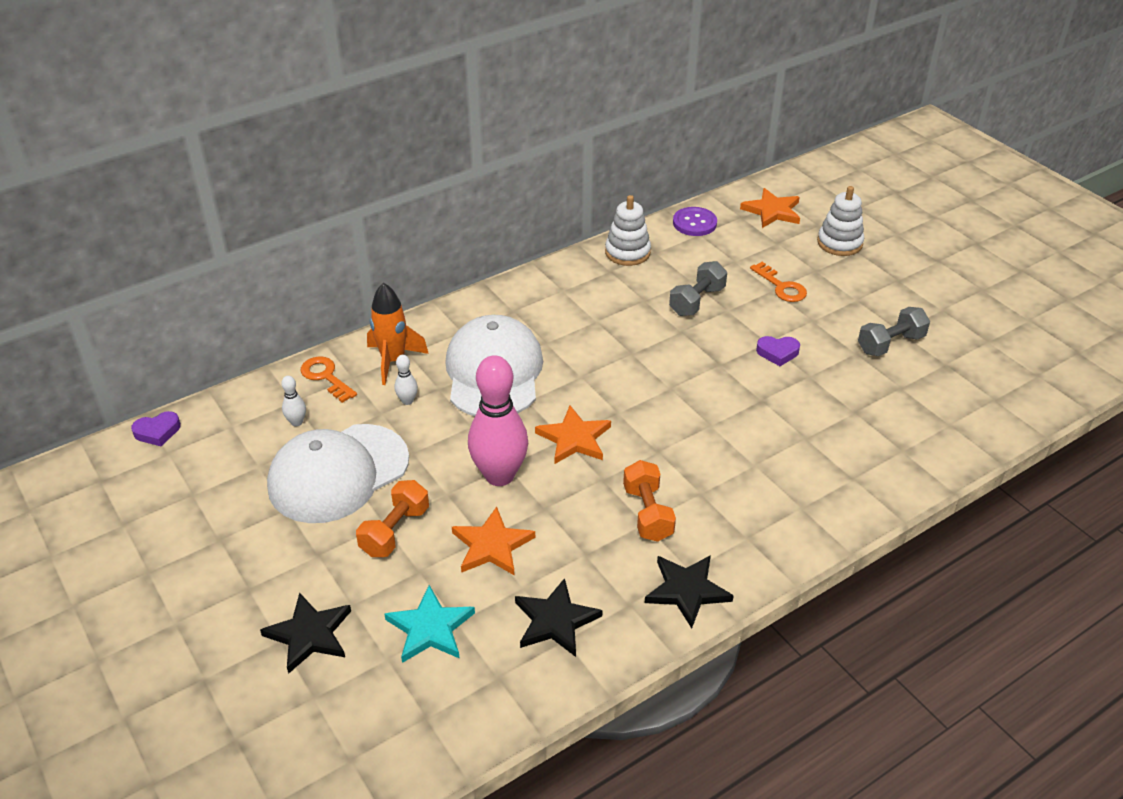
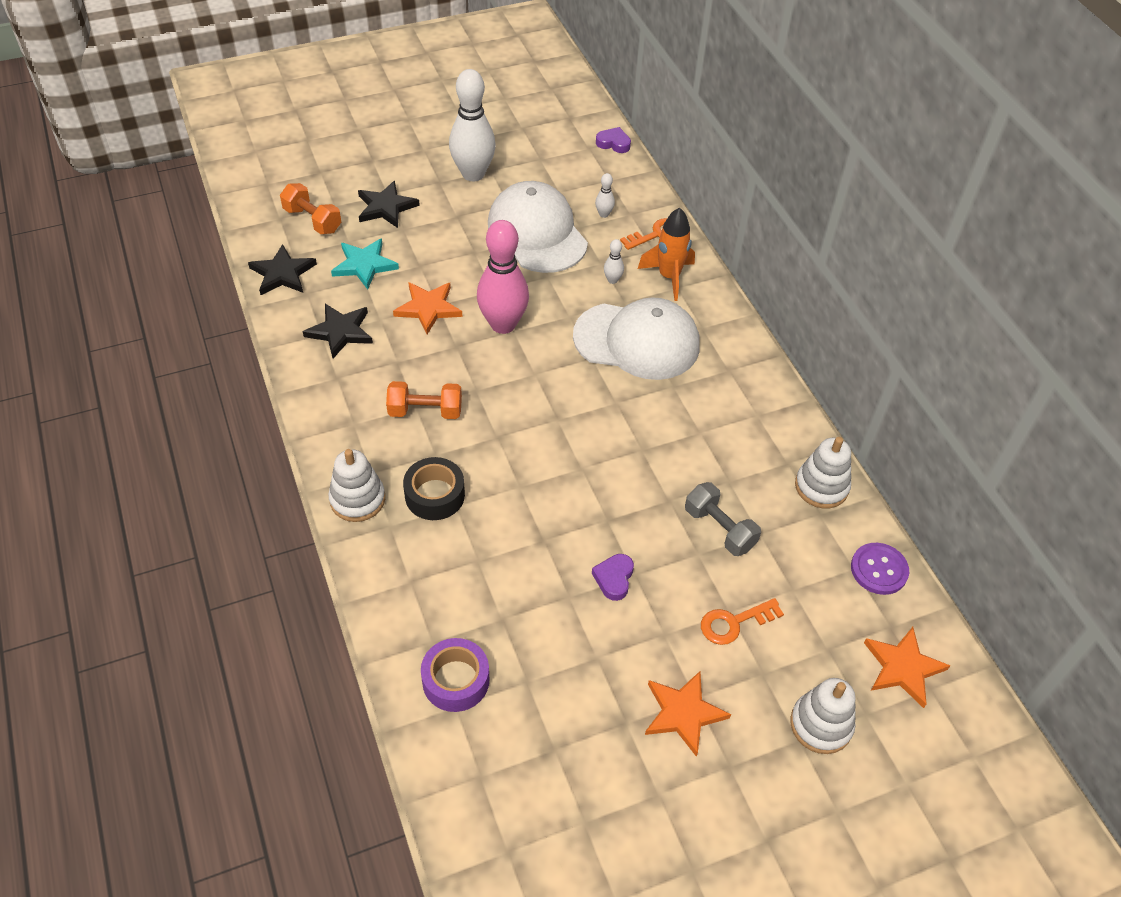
camera: 100 degrees right, 10 degrees up
purple heart [131,411,181,446] -> purple heart turned 120 degrees clockwise [596,127,631,153]
orange dumbbell [356,480,429,557] -> orange dumbbell moved to [280,183,341,234]
orange star [535,406,611,464] -> orange star moved to [645,671,731,757]
black star [645,555,734,628] -> black star moved to [248,244,317,295]
grey dumbbell [858,307,930,356] -> none
none -> white stacking toy [328,449,385,522]
none -> black tape [403,457,465,520]
none -> purple tape [421,638,489,712]
none -> white bowling pin [449,69,496,181]

